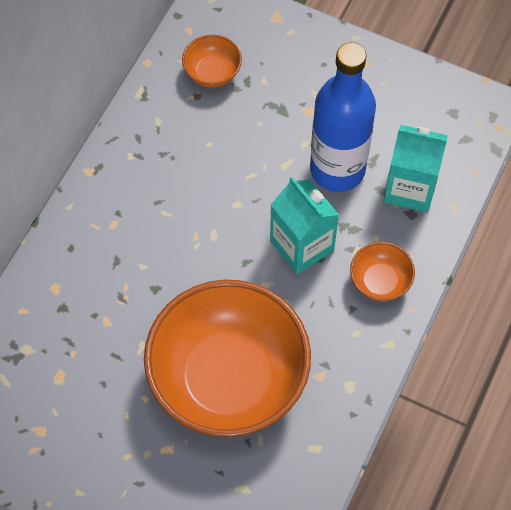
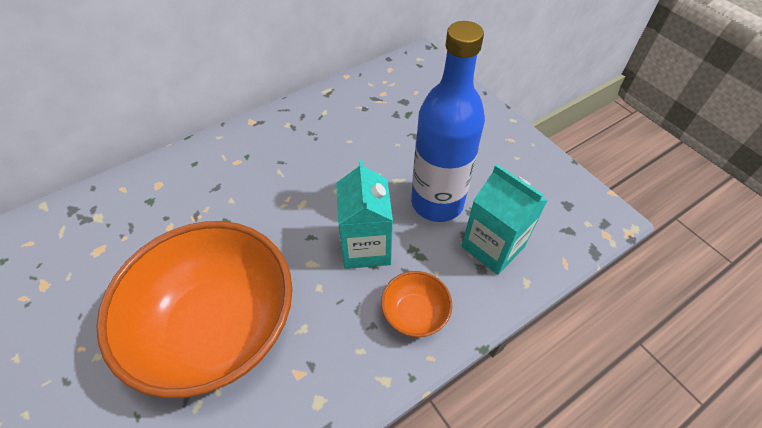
camera: 30 degrees right, 10 degrees down
orange bowl [182,35,242,87] -> none

